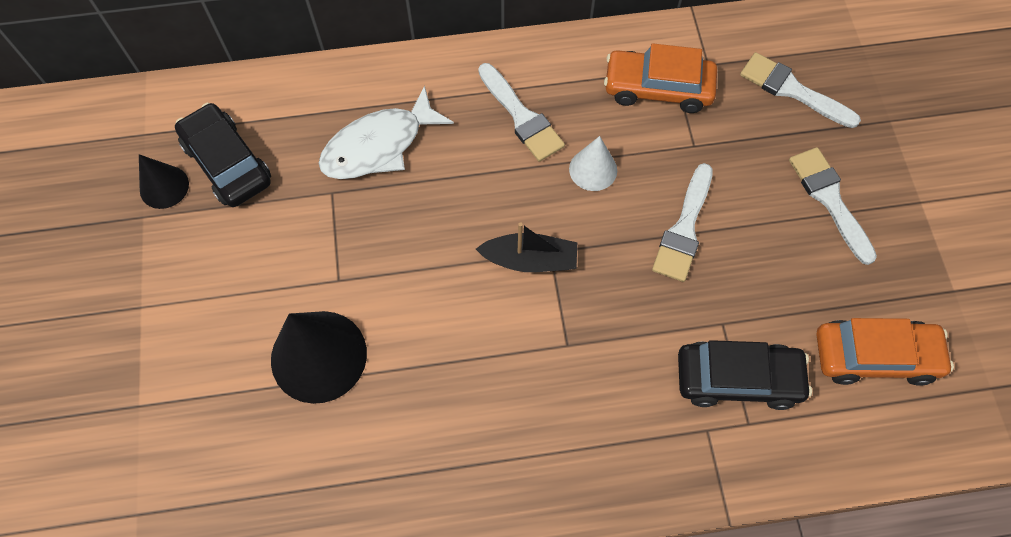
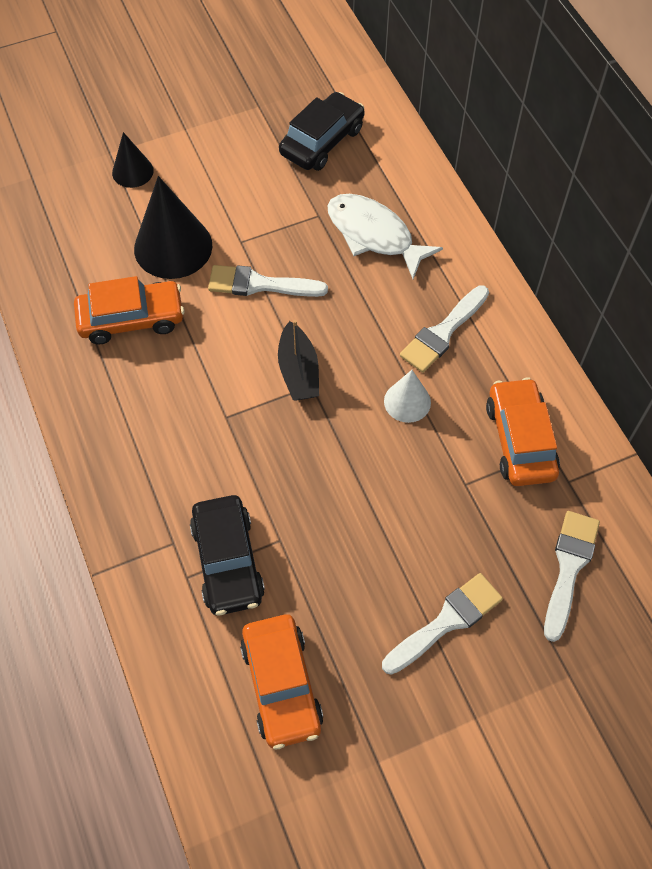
camera: 75 degrees right, 5 degrees down
black cone [139,154,189,209] -> black cone moved to [112,132,154,188]
white brush [652,163,713,282] -> white brush moved to [208,265,328,297]
none -> orange car [74,276,184,344]

